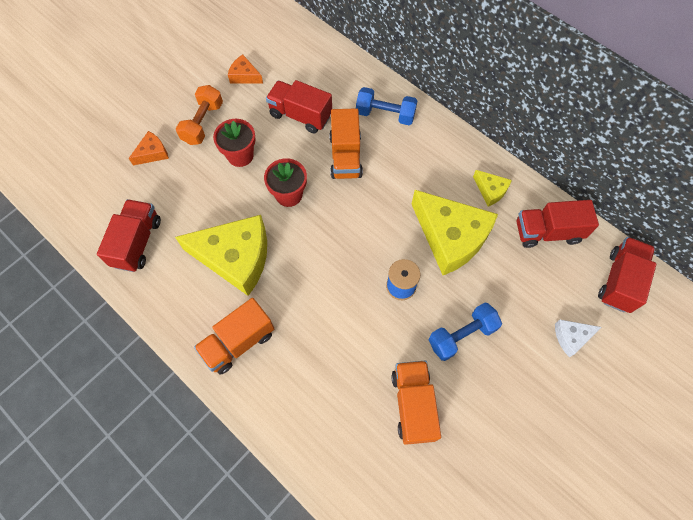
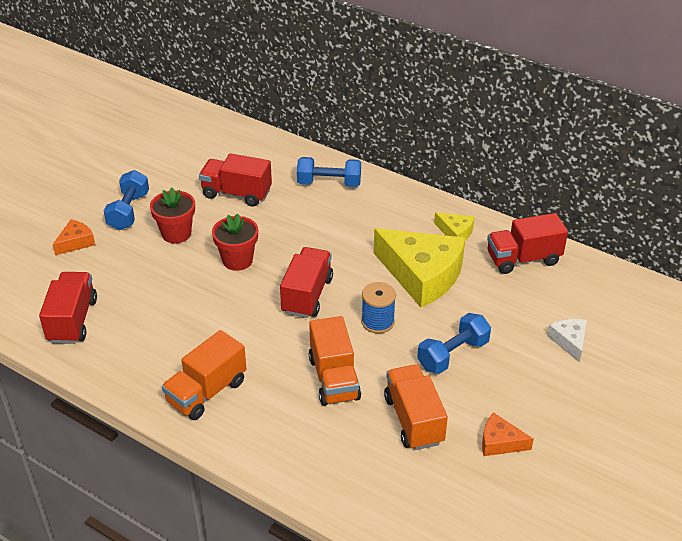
camera: 10 degrees left, 25 degrees down
yellow cheese [175,215,267,296] -> none
orange dumbbell [176,85,223,145] -> blue dumbbell [104,170,149,230]
orange cheese [228,55,263,84] -> orange cheese moved to [482,412,534,456]
orange truck [329,108,363,179] -> orange truck moved to [309,316,361,406]
white cheese [555,320,601,357] -> white cheese turned 105 degrees clockwise [547,319,587,362]
red truck [598,237,657,313] -> red truck moved to [280,247,333,318]

